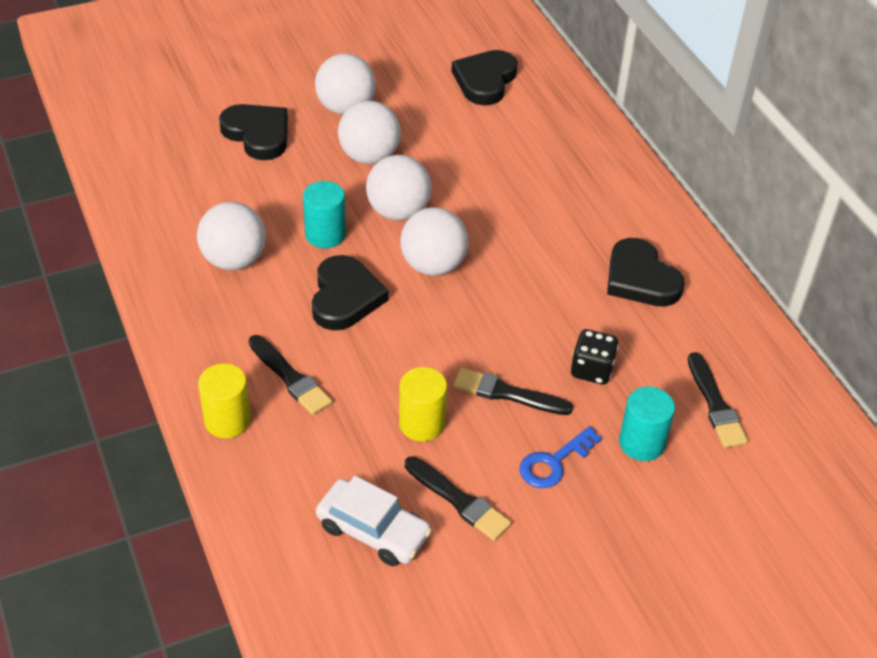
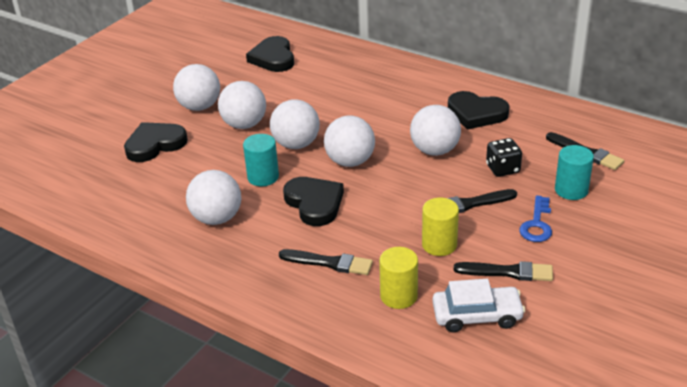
camera: 30 degrees left, 10 degrees down
yellow cylinder [198,363,251,438] -> yellow cylinder moved to [379,247,418,309]
black heart [219,104,288,160] -> black heart turned 45 degrees counterclockwise [124,122,188,162]
none -> white ball [410,105,461,156]

